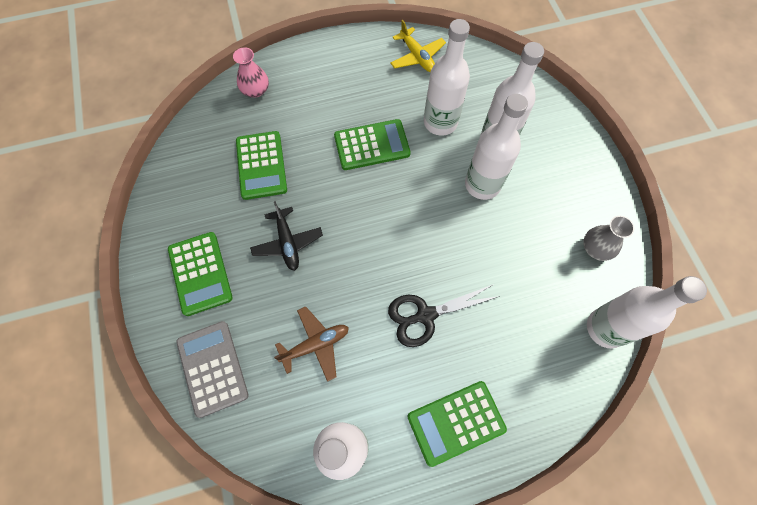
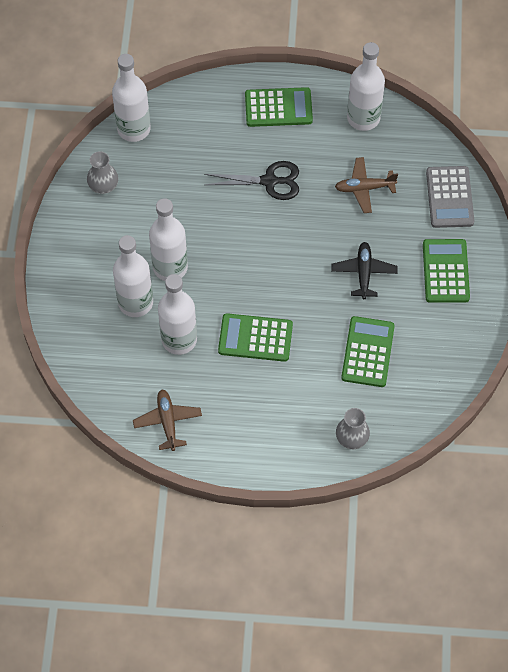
camera: 160 degrees left, 5 degrees down
pink vase [233,47,269,97] -> grey vase [336,408,370,449]
yellow plane [390,20,446,72] -> brown plane [133,390,202,451]

